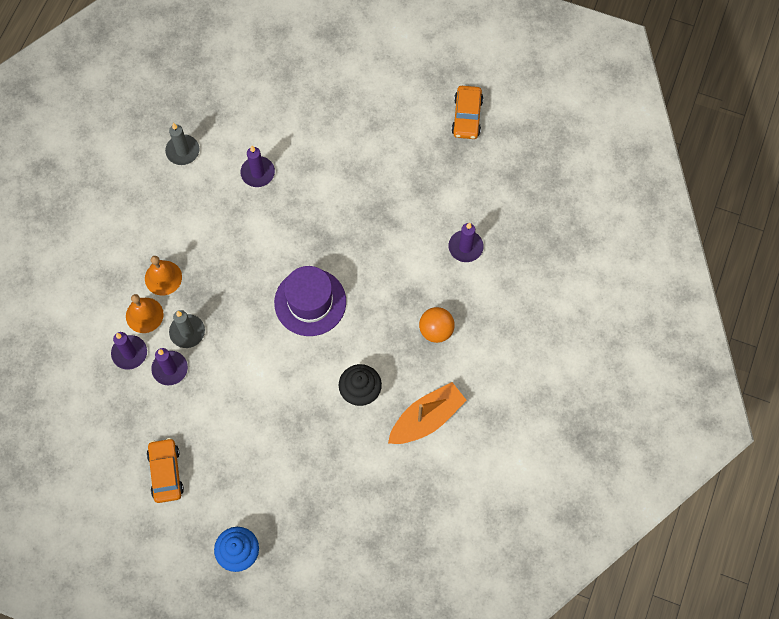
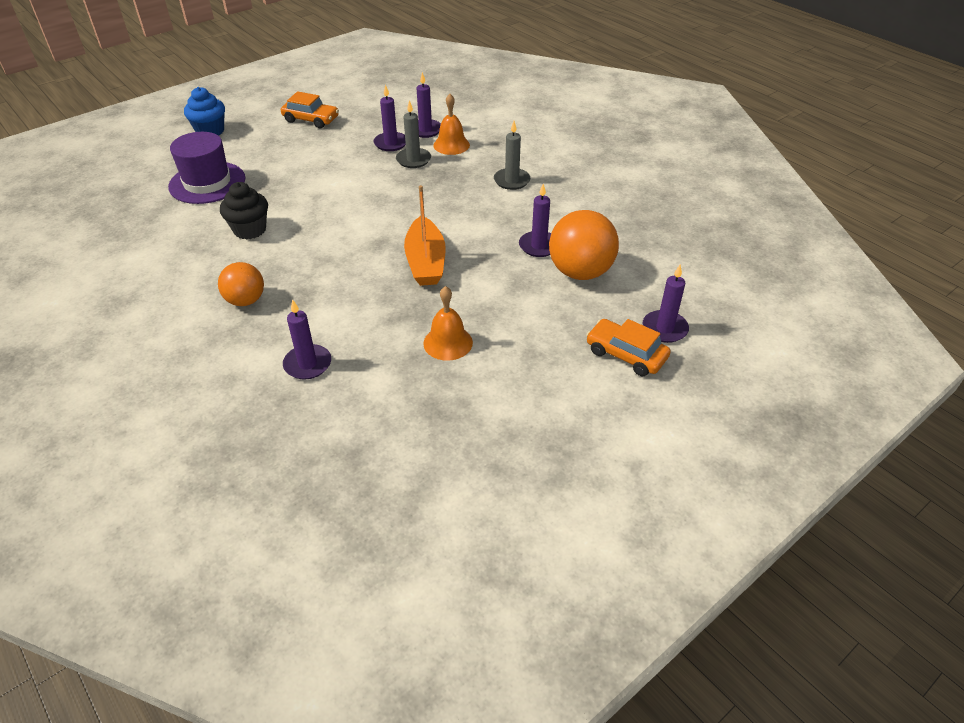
camera: 120 degrees right, 25 degrees down
orange bell [145,256,182,295] -> orange bell moved to [423,286,473,361]
grey candle [165,123,199,165] -> grey candle moved to [494,121,531,190]
purple hat [274,266,346,336] -> purple hat moved to [168,132,245,204]
orange boat [388,382,467,444] -> orange boat moved to [404,185,446,286]
orange car [451,86,483,139] -> orange car moved to [586,319,671,376]
none -> orange ball [549,210,619,280]
none -> purple candle [643,265,689,343]

